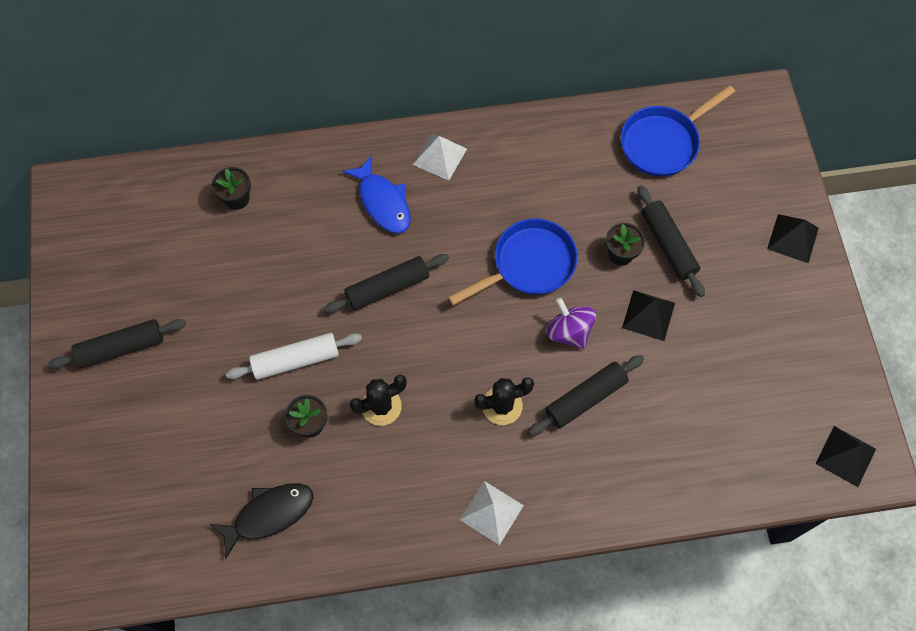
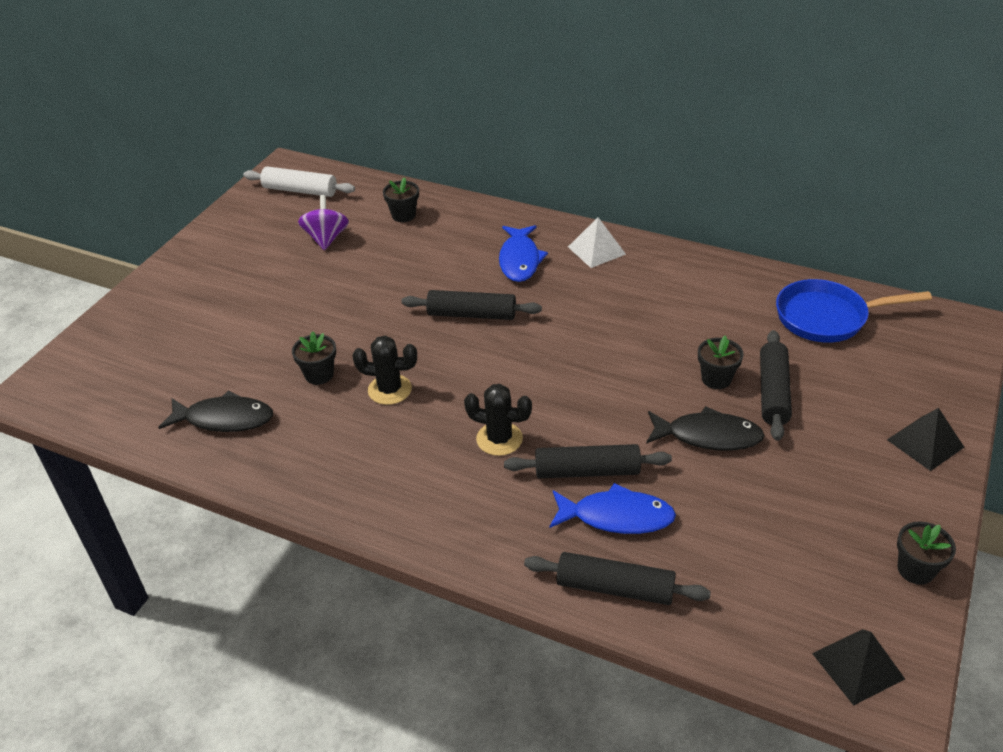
camera: 35 degrees right, 25 degrees down
black rolling pin [48,319,186,369] -> black rolling pin moved to [524,552,711,605]
white rolling pin [226,333,362,380] -> white rolling pin moved to [243,166,355,197]
blue pan [448,218,578,305] -> none
white pyramid [460,481,524,545] -> none
purple spinning top [546,298,596,349] -> purple spinning top moved to [298,195,349,250]
black pyramid [622,290,675,341] -> black fish [646,406,765,451]
none -> blue fish [549,483,676,534]
none -> black flower pot [897,521,956,585]

